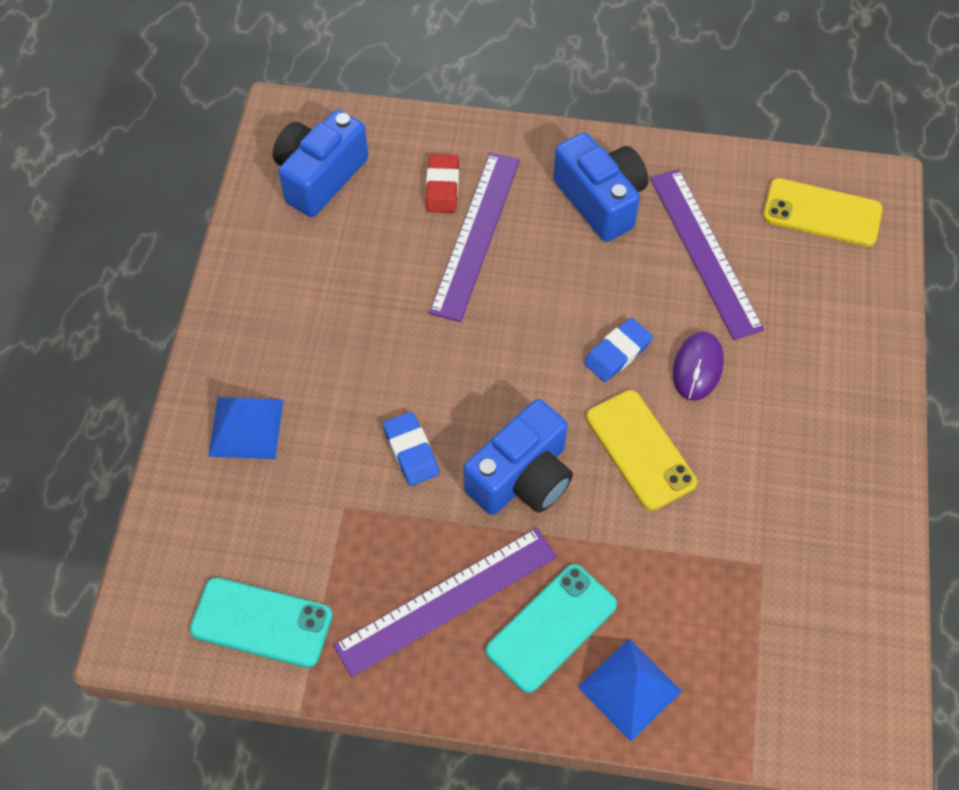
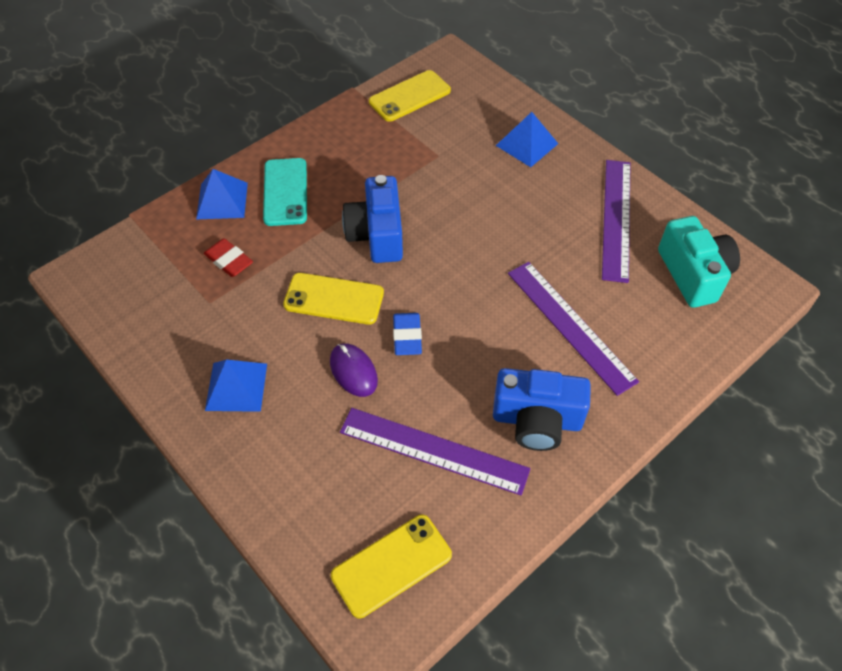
camera: 130 degrees right, 5 degrees down
turquoise phone [190,577,333,668] -> yellow phone [369,70,451,122]
blue camera [273,110,368,217] -> turquoise camera [658,216,740,308]
purple ruler [333,528,557,677] -> purple ruler moved to [602,160,631,283]
blue eraser [383,412,439,486] -> none
red eraser [426,154,459,213] -> red eraser moved to [204,238,253,277]
none -> blue pyramid [205,360,267,412]

